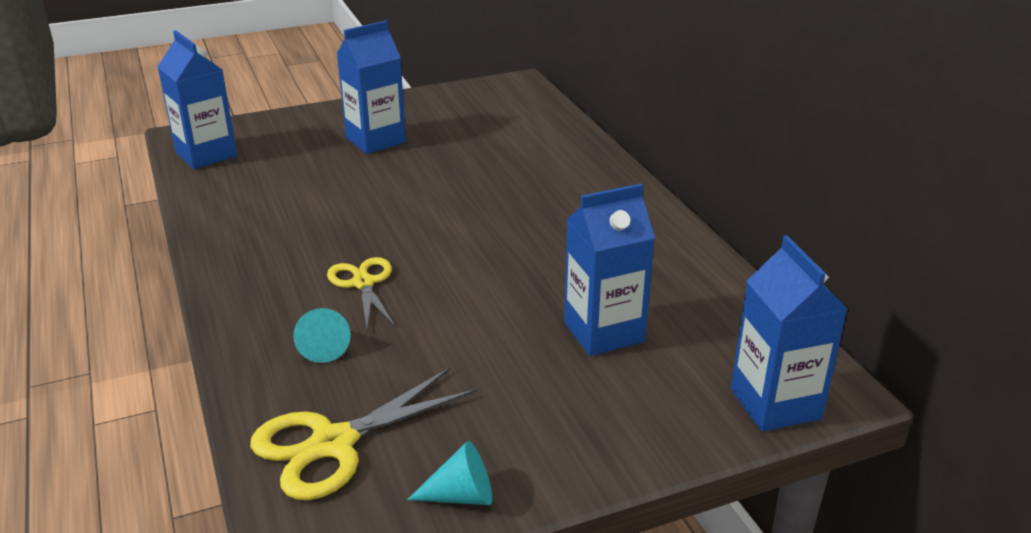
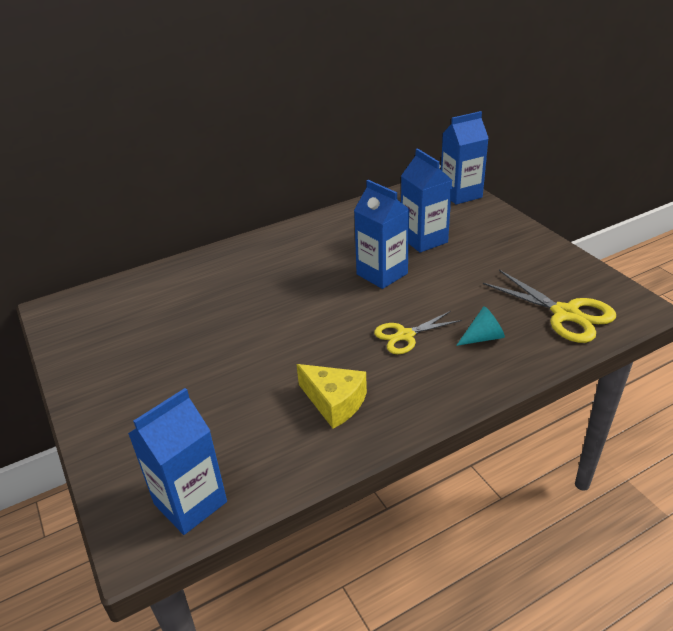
camera: 95 degrees left, 5 degrees up
blue carton [337,20,406,154] -> blue carton moved to [354,180,410,289]
turquoise cone [407,441,492,505] -> none
none -> yellow cheese [296,364,367,429]

